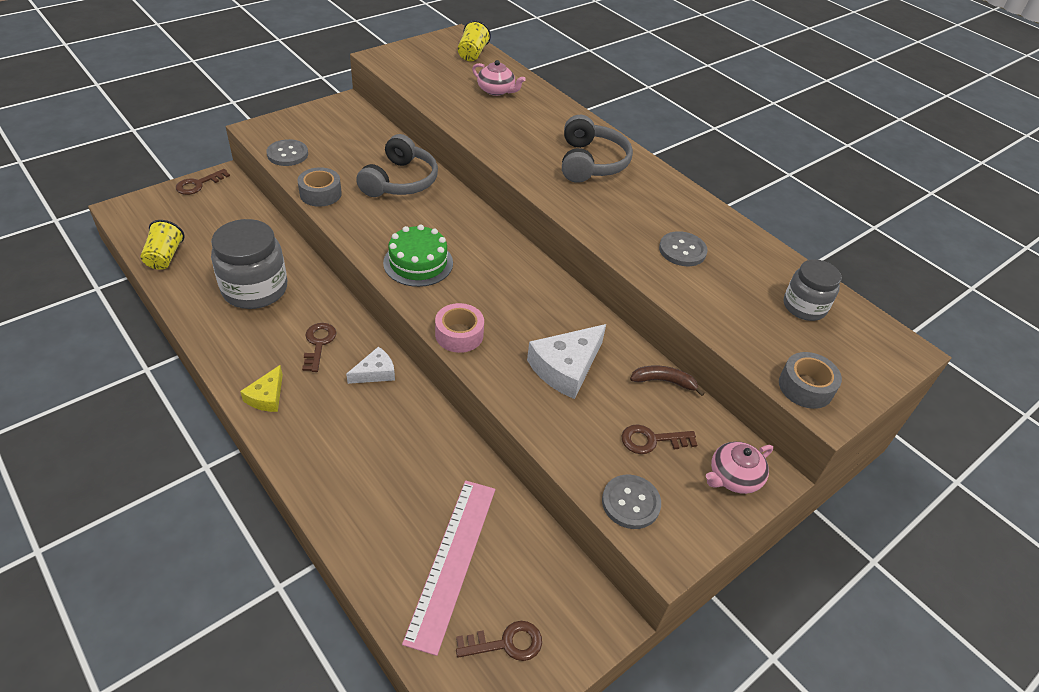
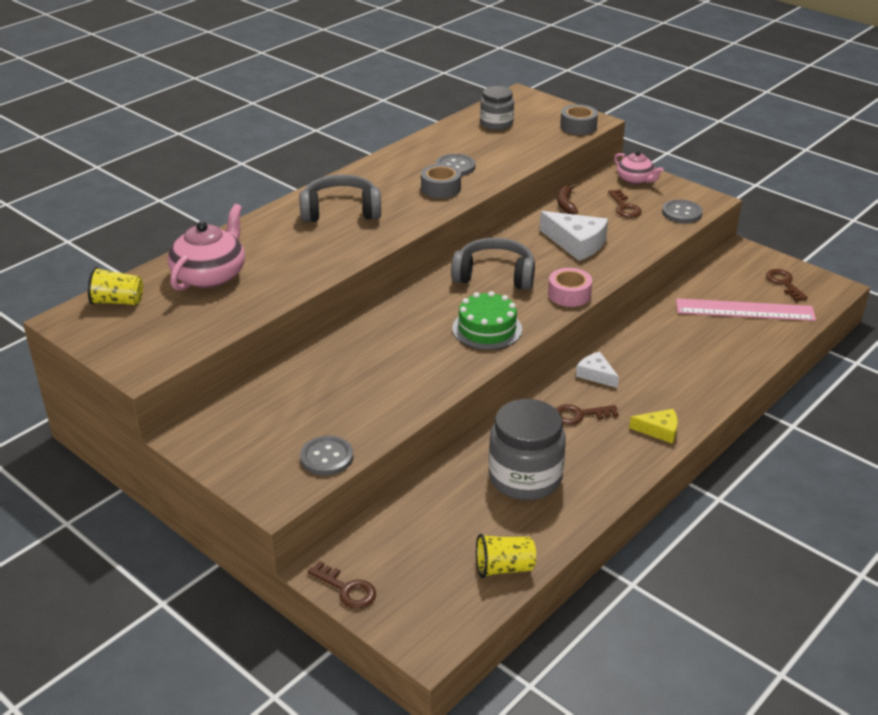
camera: 95 degrees left, 10 degrees down
grey tape [297,167,342,207] -> grey tape moved to [421,164,461,198]
grey headphones [356,134,438,197] -> grey headphones moved to [451,238,535,290]
pink teapot [472,60,526,96] -> pink teapot [167,204,245,291], size x1.65

